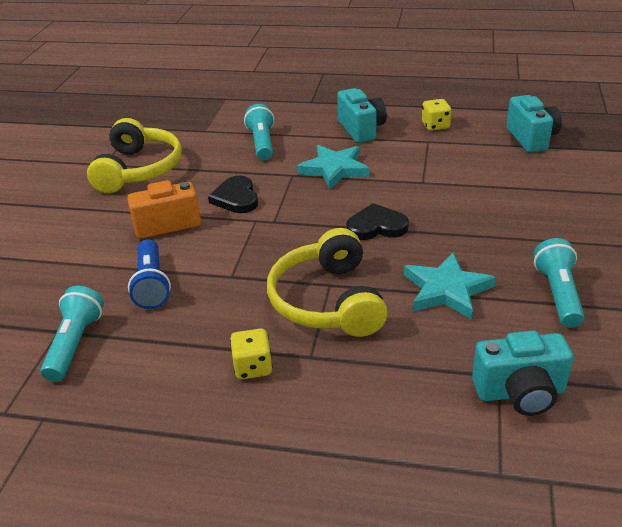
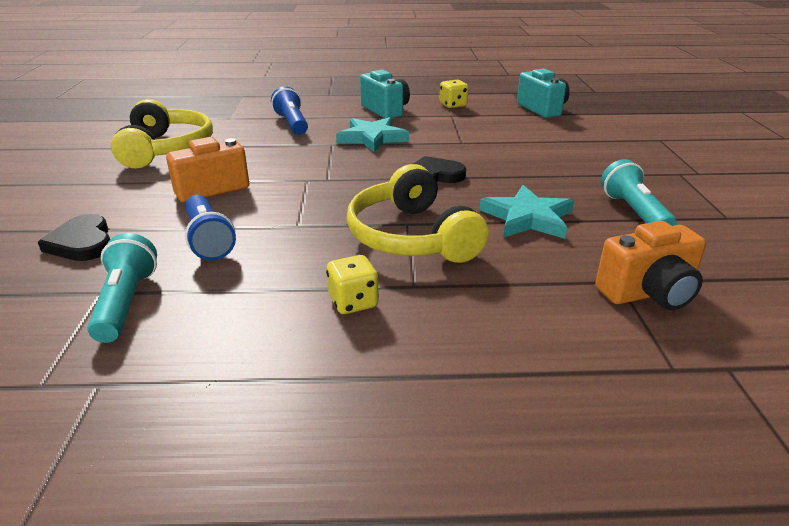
camera: 15 degrees left, 5 degrees down
black heart [208,176,258,213] -> black heart moved to [38,214,110,261]
turquoise flashlight [244,104,274,160] -> blue flashlight [271,86,308,135]
turquoise camera [472,330,573,416] -> orange camera [595,221,706,310]

